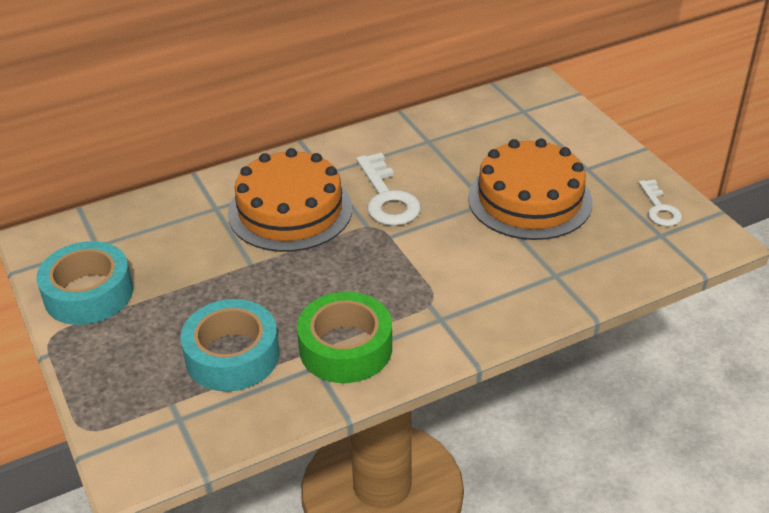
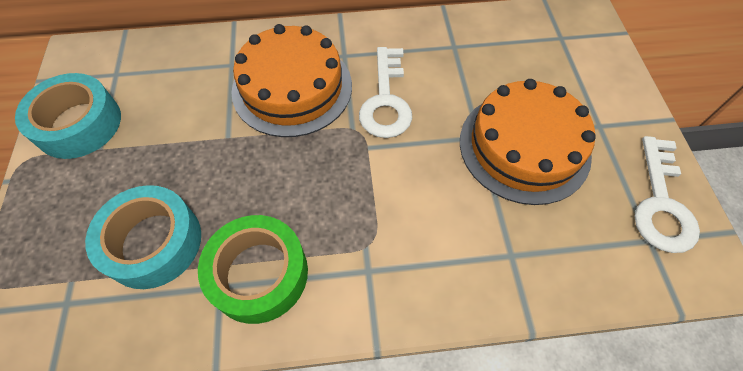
camera: 20 degrees right, 20 degrees up
white key [639,179,682,226] -> white key [635,136,700,253], size x1.63

